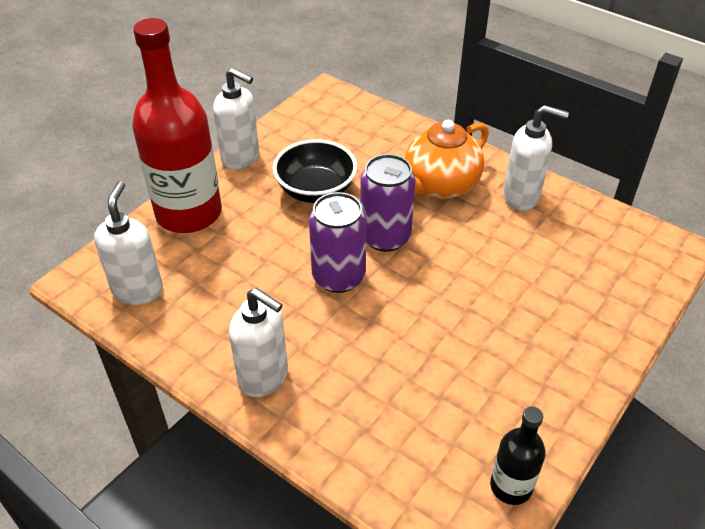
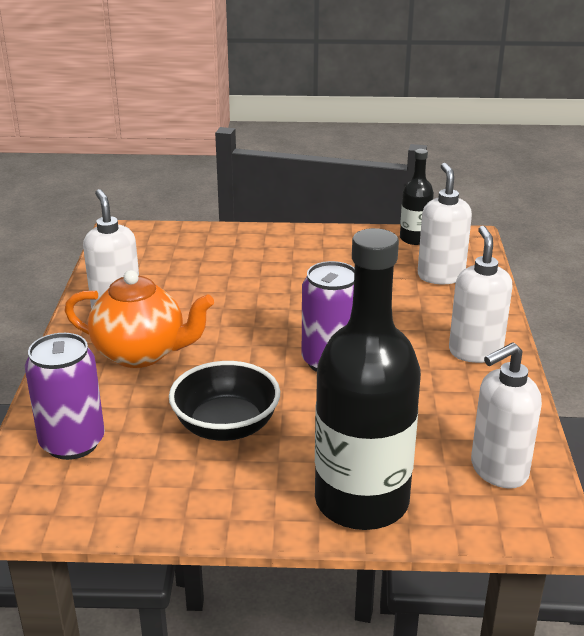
camera: 125 degrees left, 15 degrees down
red bottle [132,18,222,233] -> black bottle [315,228,421,530]
white soap dispenser [213,68,259,170] -> white soap dispenser moved to [418,163,472,284]
purple can [360,154,416,252] -> purple can moved to [25,333,105,460]

